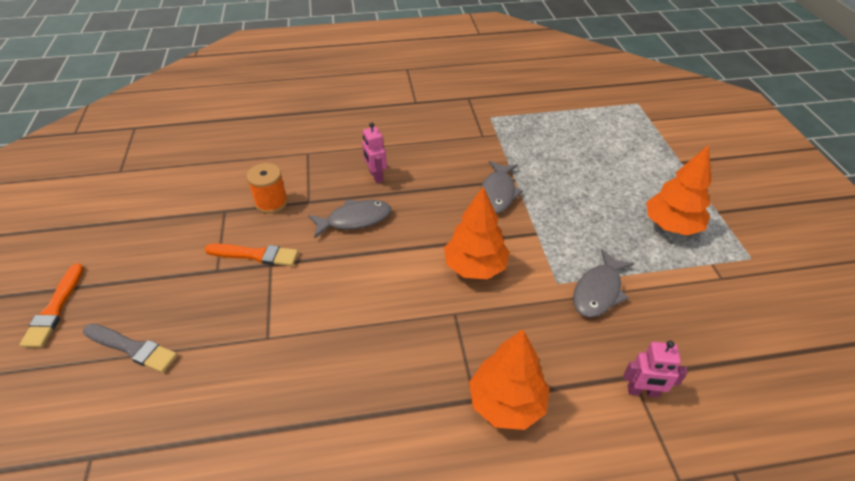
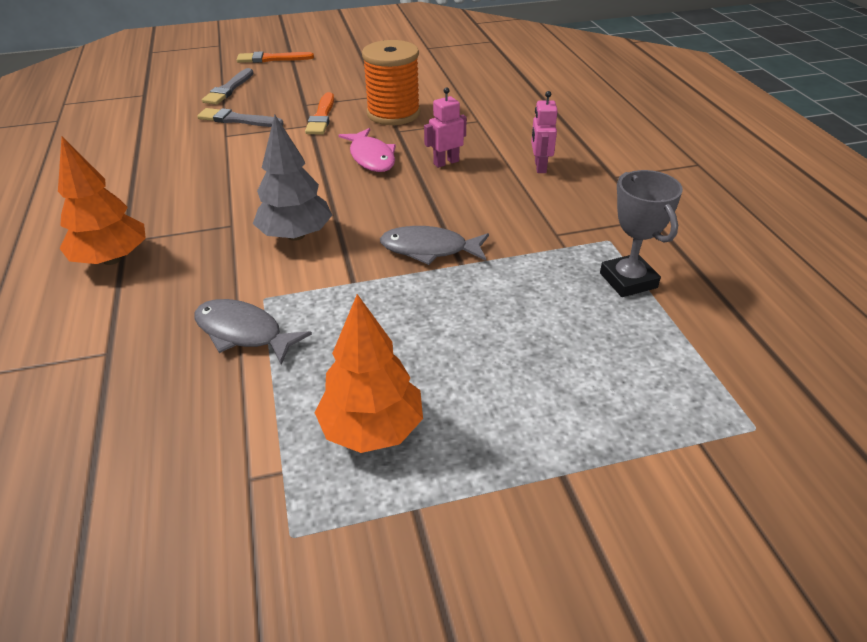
camera: 85 degrees right, 5 degrees down
orange spool [246,163,288,214] -> orange spool [362,40,420,125], size x1.62
grey fish [308,200,391,239] -> pink fish [338,128,396,172]
orange tree [444,187,510,279] -> grey tree [253,115,332,241]
pink robot [624,341,688,397] -> pink robot moved to [531,91,558,173]
none -> grey brush [197,108,284,127]
none -> grey trophy [600,170,683,297]

